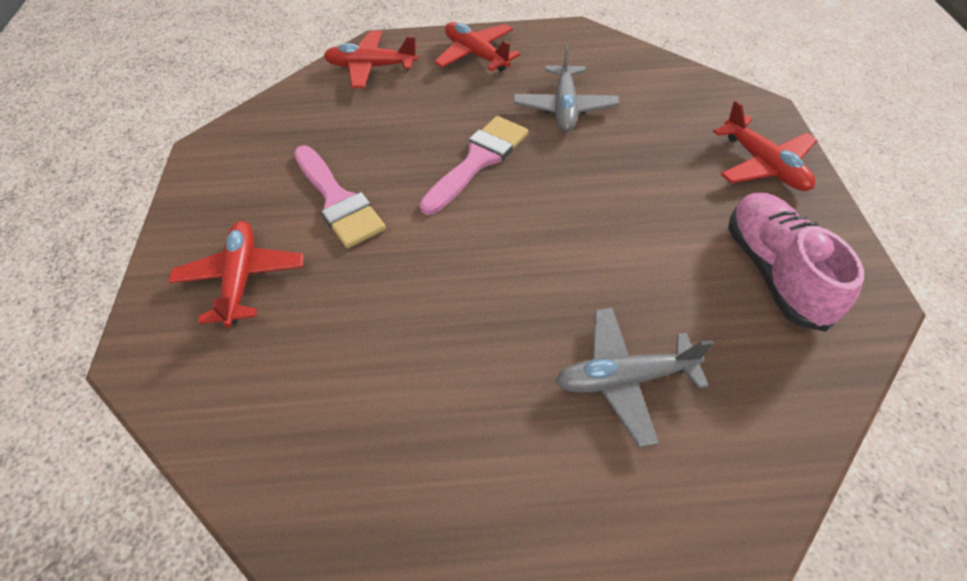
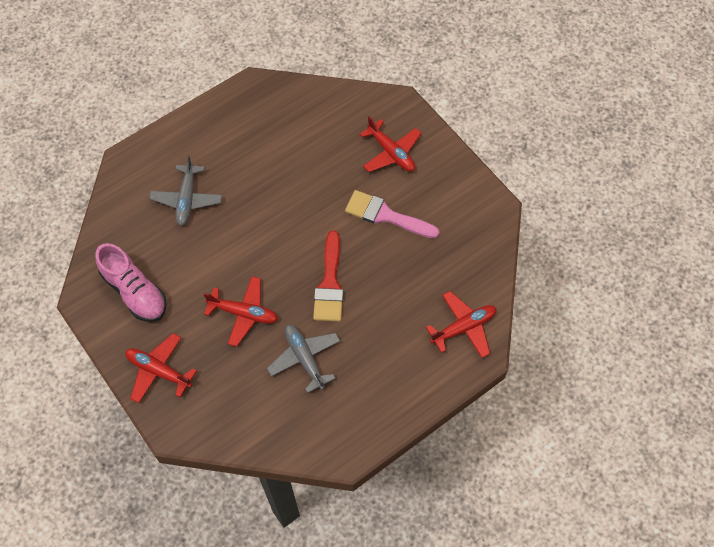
camera: 145 degrees right, 10 degrees up
pink brush [419,116,528,215] -> red brush [313,231,344,322]
red plane [434,22,520,72] -> red plane moved to [203,276,278,347]
grey plane [555,308,714,447] -> grey plane turned 135 degrees clockwise [149,155,222,226]

